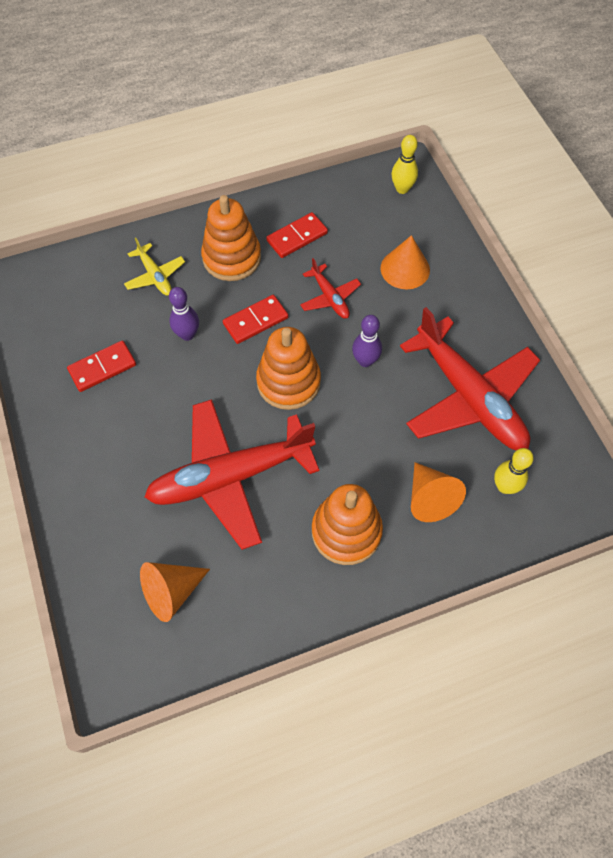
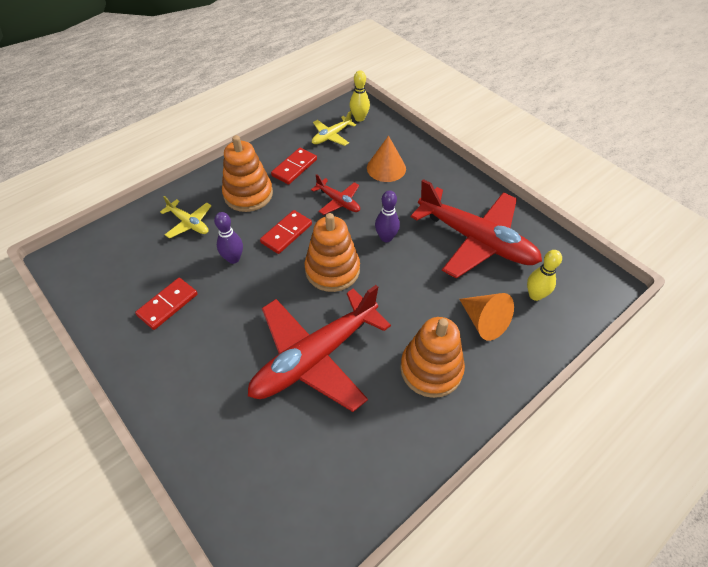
camera: 20 degrees left, 10 degrees down
orange cone [140,562,210,622] -> none
none -> yellow plane [312,111,356,146]

